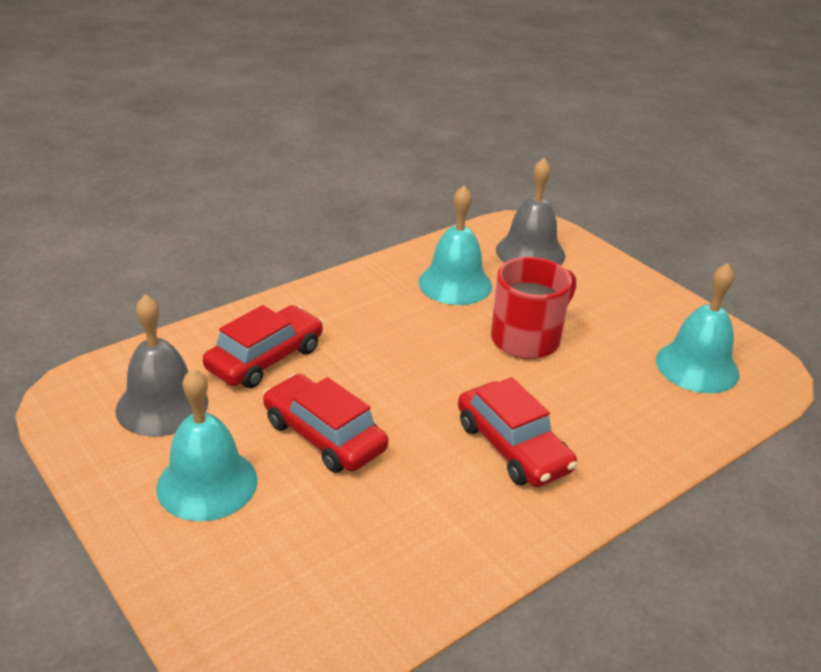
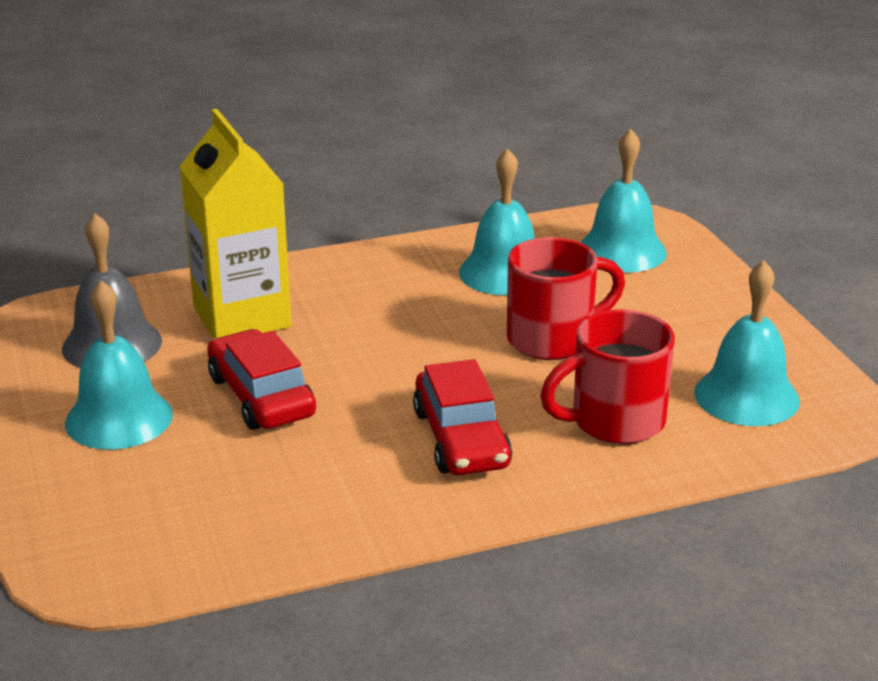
camera: 20 degrees right, 5 degrees down
red car [203,305,323,388] -> yellow carton [179,109,291,339]
grey bell [496,158,565,265] -> turquoise bell [580,129,667,273]
none -> red mug [540,309,675,444]

